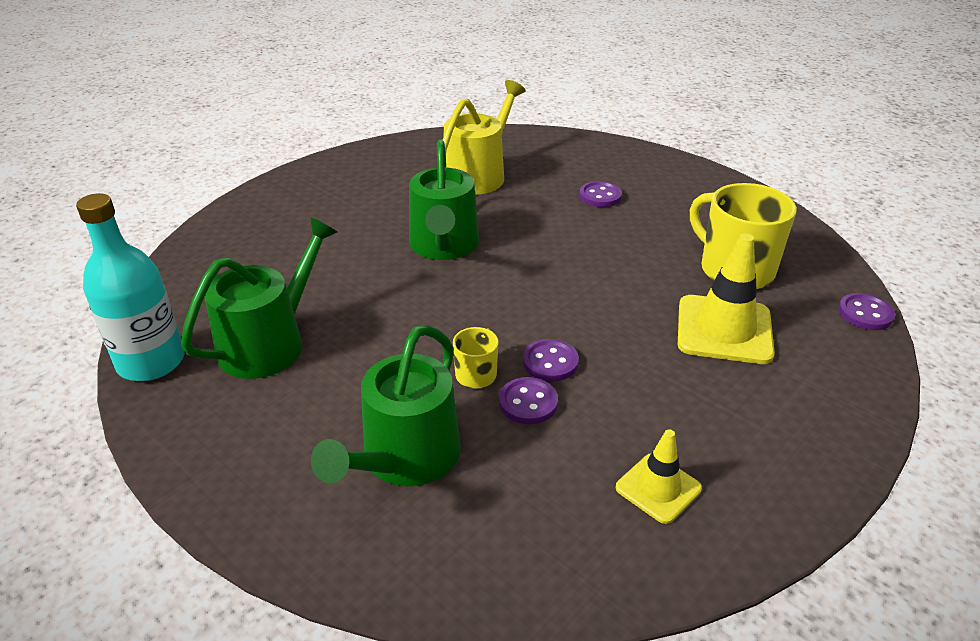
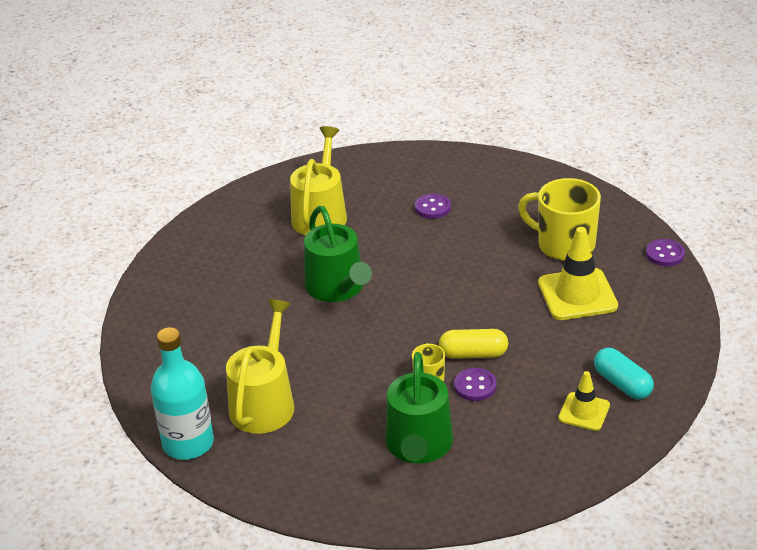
camera: 20 degrees left, 0 degrees up
green watering can [181,217,337,379] -> yellow watering can [226,299,294,434]
purple button [523,339,579,382] -> yellow capsule [439,329,508,359]
none -> turquoise capsule [594,348,654,399]

